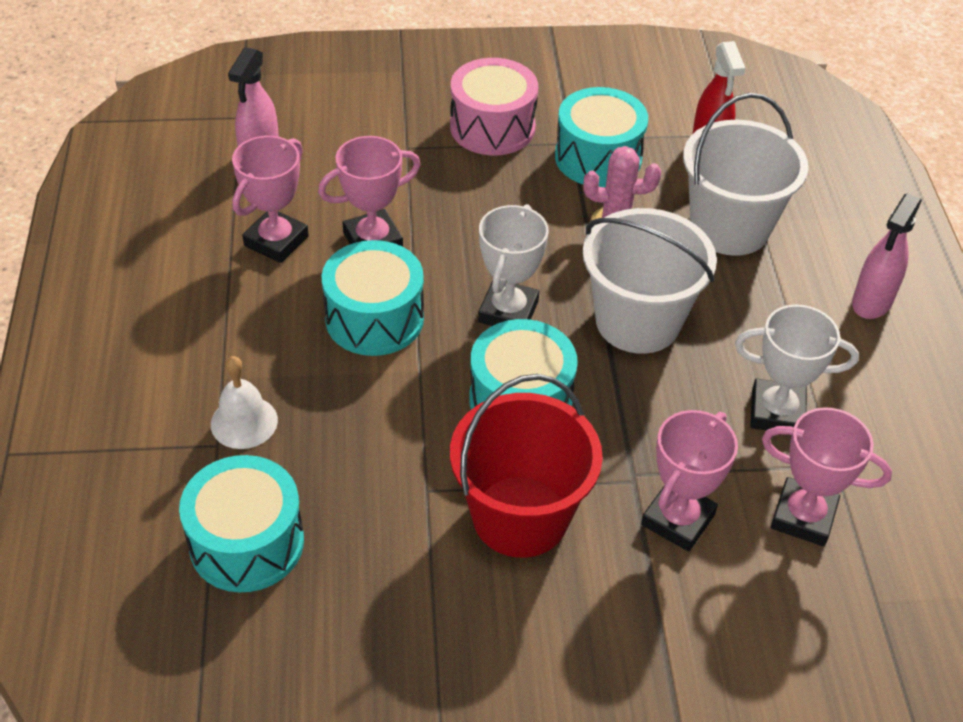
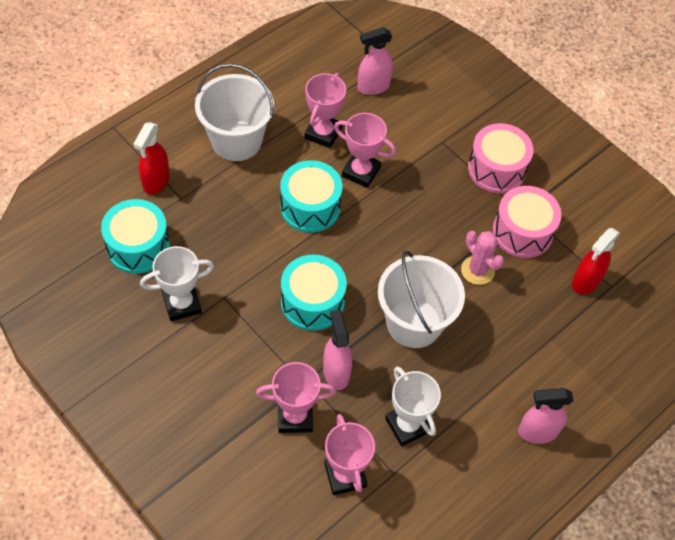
camera: 50 degrees right, 10 degrees up
white bell [211,356,278,449] -> none
pink trophy [232,136,309,263] -> pink trophy turned 60 degrees counterclockwise [305,73,346,148]
red bucket [450,374,603,558] -> none
white trophy [478,204,549,326] -> white trophy moved to [140,246,214,321]
turquoise drum [555,87,648,187] -> pink drum [493,186,562,258]
white bucket [683,93,808,256] -> white bucket moved to [195,64,274,161]
none -> red spray bottle [134,122,170,194]
none -> pink spray bottle [323,309,352,390]

